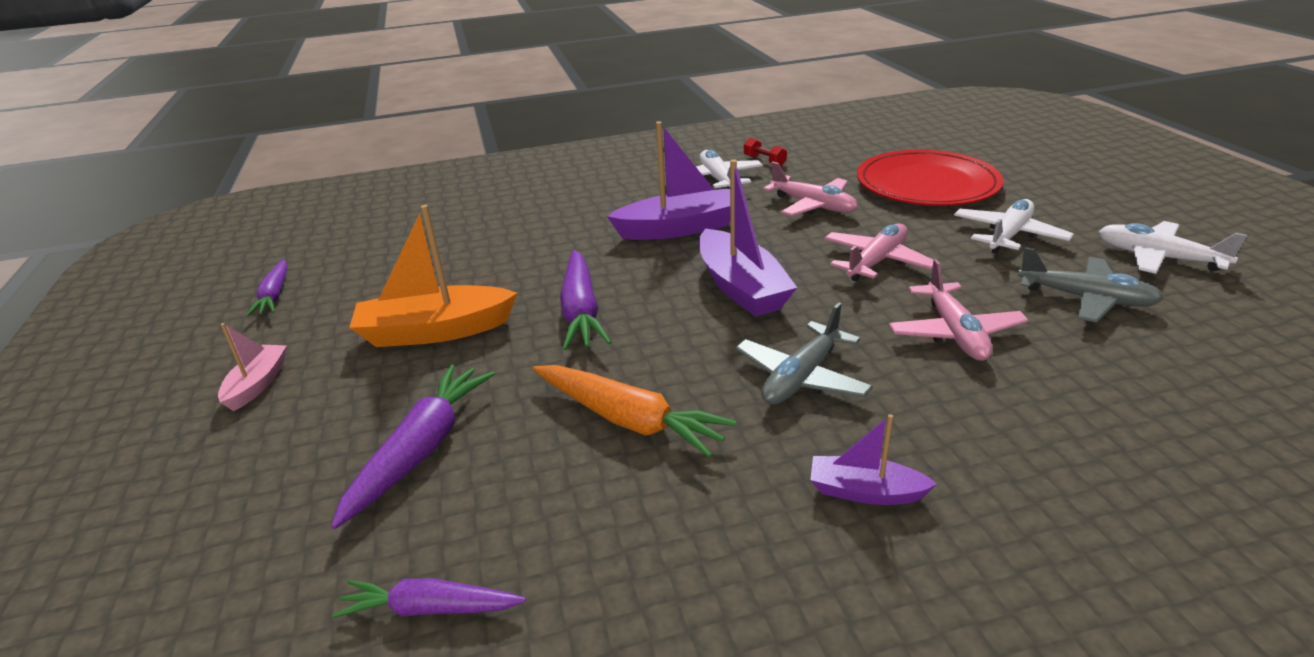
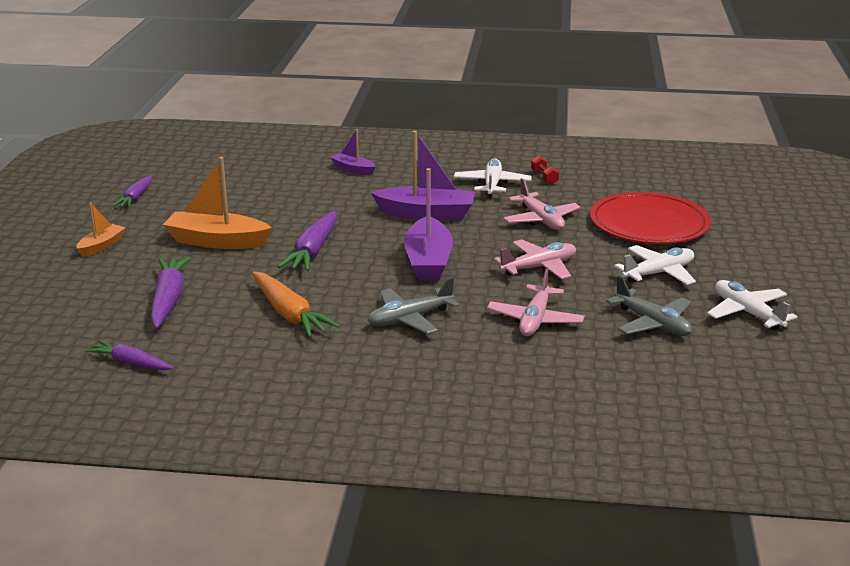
camera: 20 degrees right, 5 degrees down
pink boat [218,323,287,411] -> orange boat [76,202,126,257]
purple carrot [331,365,495,529] -> purple carrot turned 45 degrees counterclockwise [151,257,191,329]
purple boat [810,414,937,505] -> purple boat moved to [330,129,376,175]

